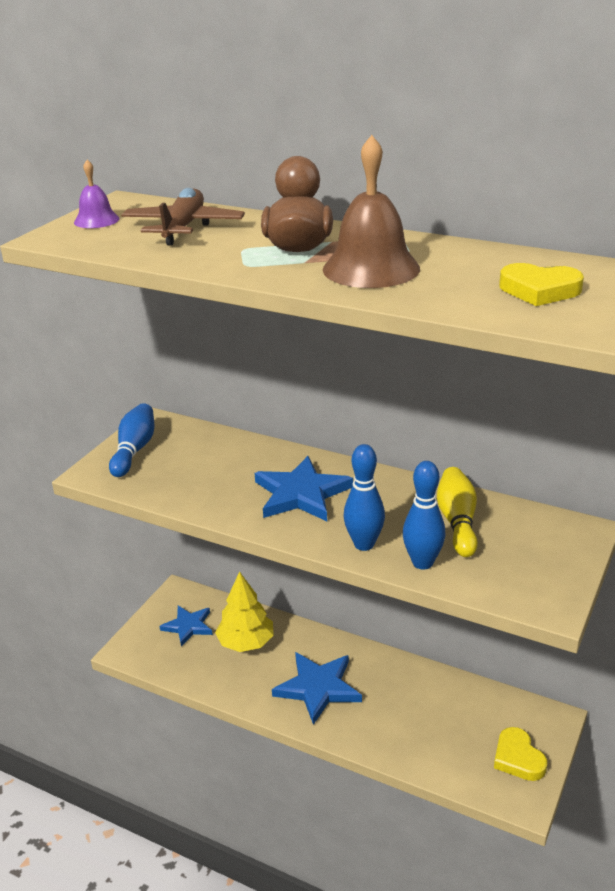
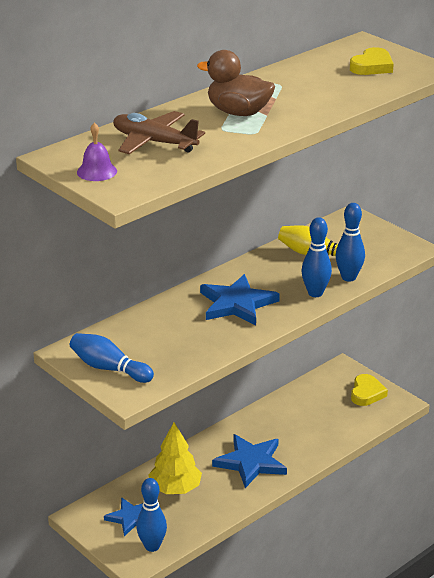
camera: 70 degrees left, 0 degrees up
brown bell [323,135,420,288] -> none
yellow heart [494,727,547,781] -> yellow heart turned 75 degrees counterclockwise [351,374,388,406]
none -> blue bowling pin [136,478,167,552]

